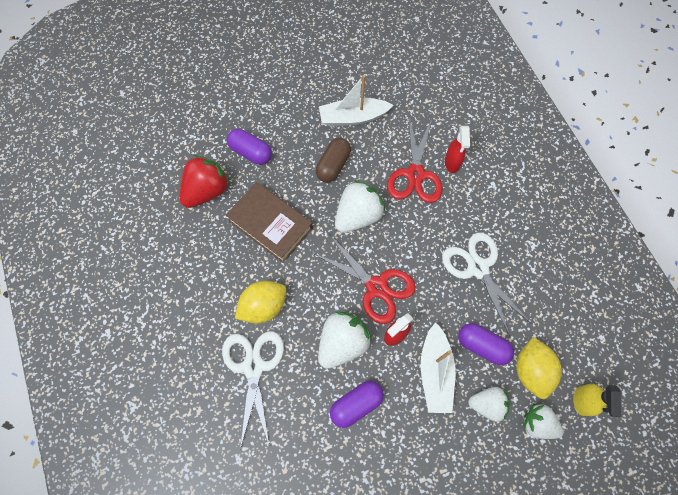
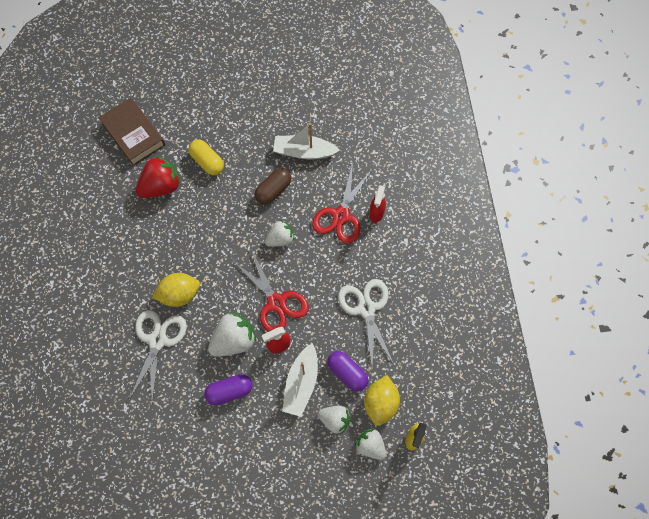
camera: 15 degrees right, 0 degrees up
brown book [226,182,313,263] -> brown book moved to [98,98,165,166]
purple capsule [227,129,272,165] -> yellow capsule [189,140,224,175]
white strawberry [335,180,385,233] -> white strawberry [265,220,295,247], size x0.64

